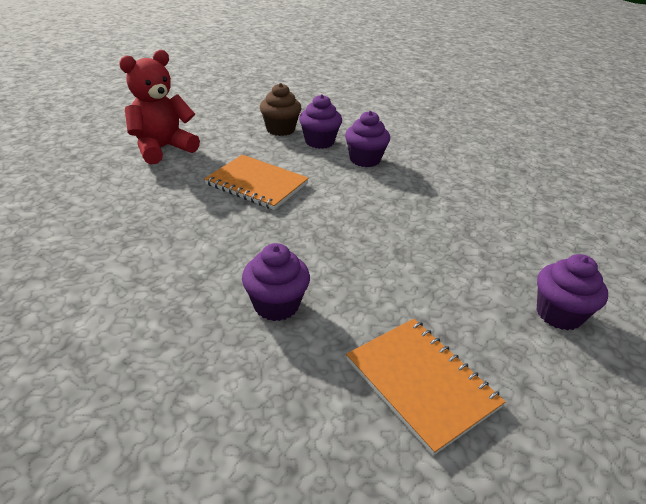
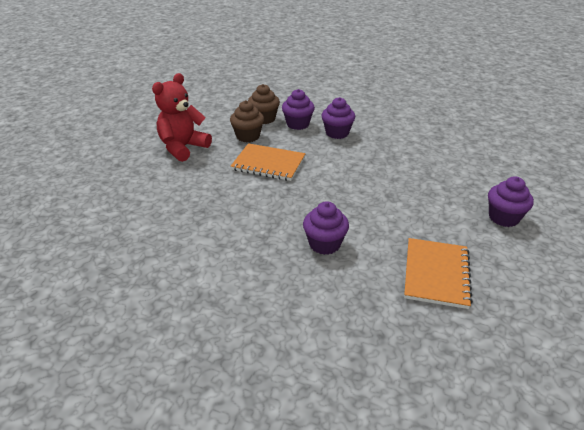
camera: 10 degrees left, 0 degrees up
orange notebook [346,319,505,456] -> orange notebook turned 60 degrees clockwise [404,238,473,309]
none -> brown cupcake [230,100,264,142]

